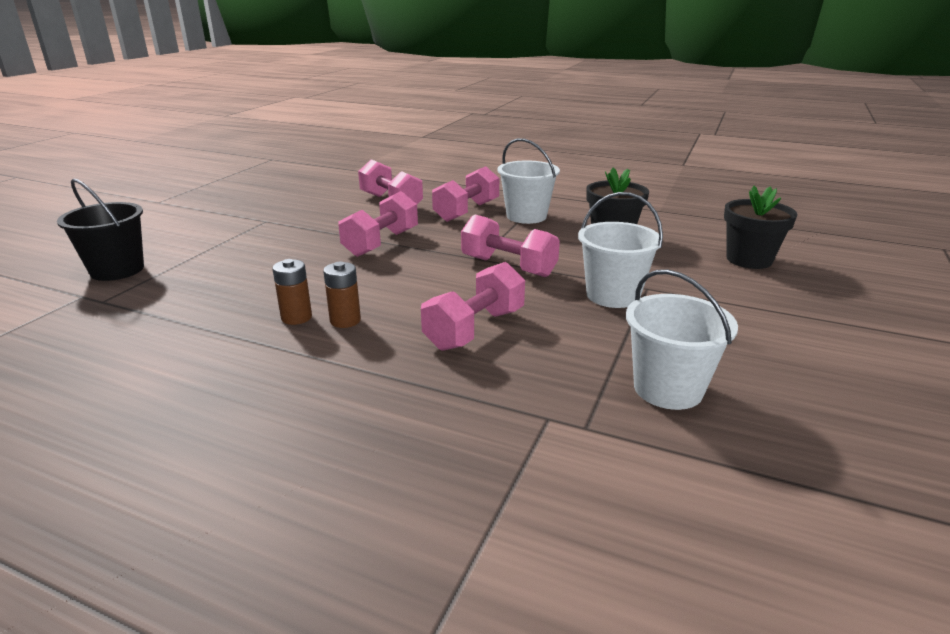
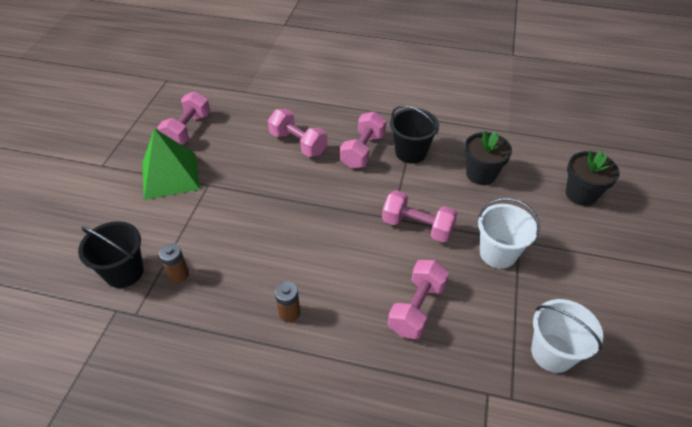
camera: 10 degrees left, 20 degrees up
brown battery [323,262,361,328] -> brown battery moved to [159,244,189,283]
pink dumbbell [338,191,418,257] -> pink dumbbell moved to [158,91,210,145]
white bucket [498,138,560,224] -> black bucket [390,105,439,164]
none -> green pyramid [142,128,200,200]

